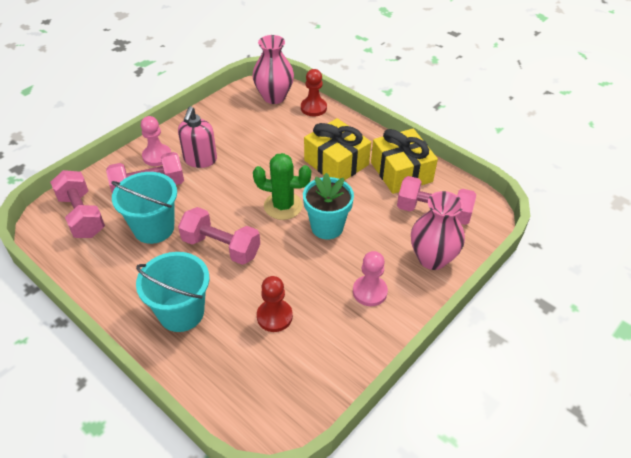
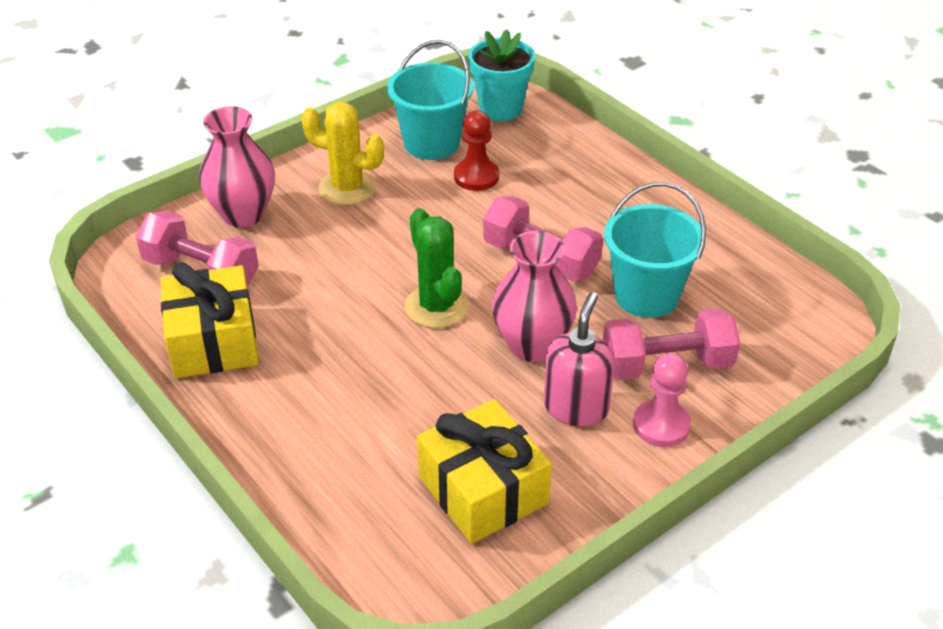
camera: 170 degrees left, 5 degrees down
pink dumbbell [50,170,105,238] -> none
turquoise bucket [136,252,209,332] -> turquoise bucket moved to [387,40,473,160]
pink vase [252,35,294,104] -> pink vase moved to [492,231,577,362]
green cactus [253,153,311,220] -> green cactus turned 45 degrees clockwise [405,208,469,328]
red pawn [301,69,327,116] -> none
turquoise flower pot [303,173,354,239] -> turquoise flower pot moved to [468,29,535,121]
yellow gift [304,118,371,181] -> yellow gift moved to [417,399,552,544]
pink pawn [353,251,388,306] -> yellow cactus [301,102,384,205]

